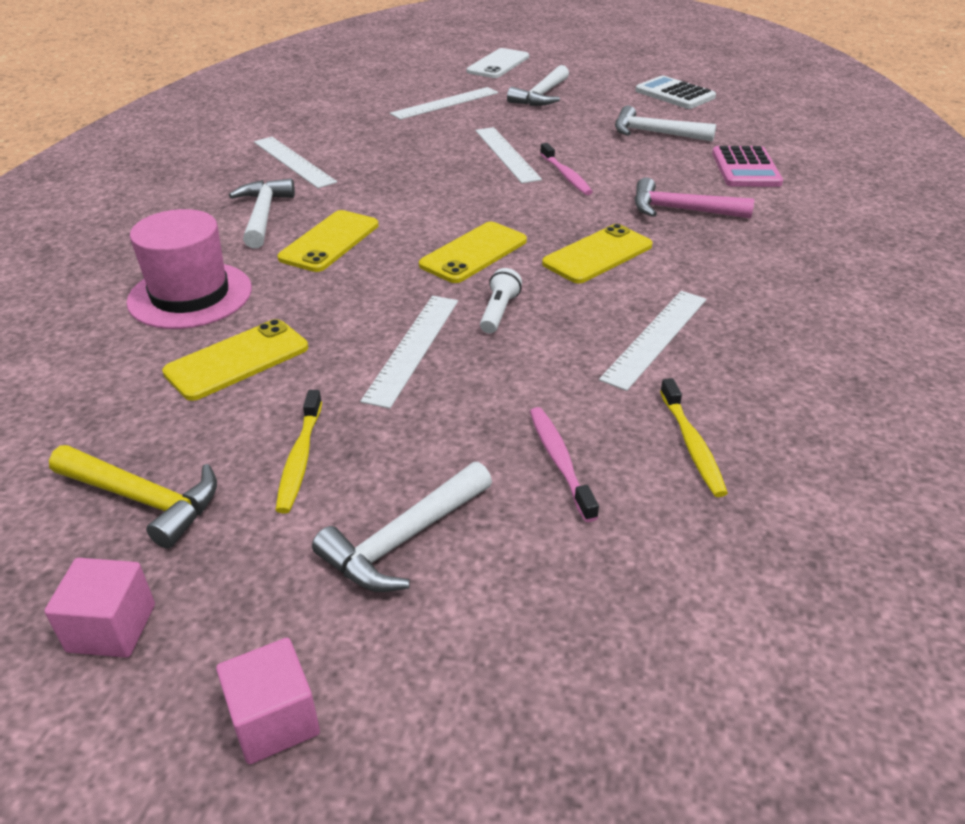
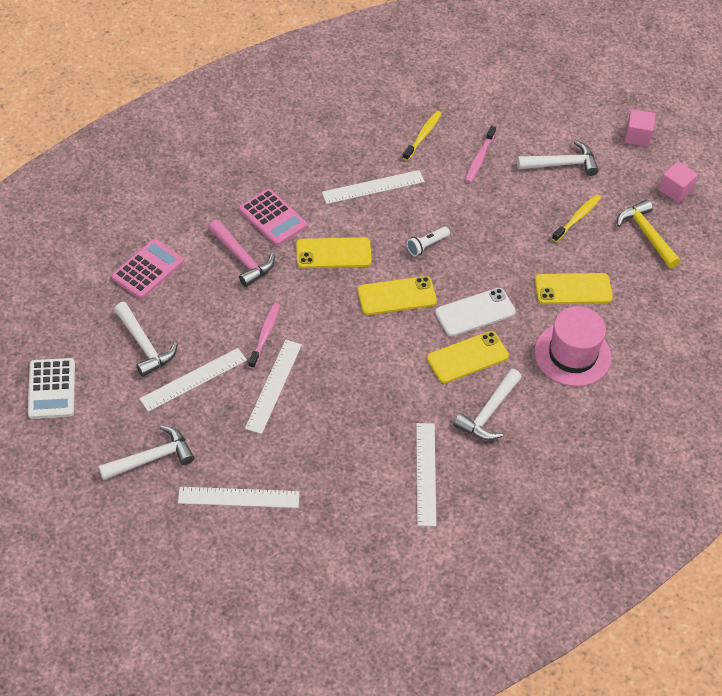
camera: 145 degrees left, 15 degrees up
white ruler [360,296,458,409] -> white ruler moved to [139,348,247,412]
white phone [467,48,529,78] -> white phone moved to [435,288,516,336]
none -> pink calculator [239,189,307,246]

